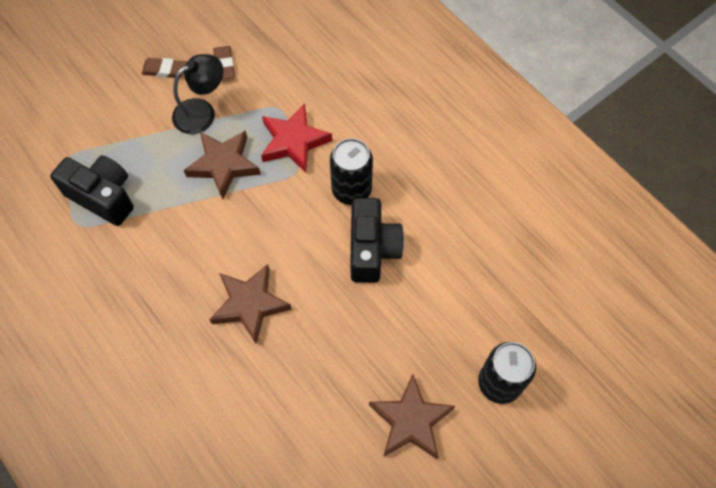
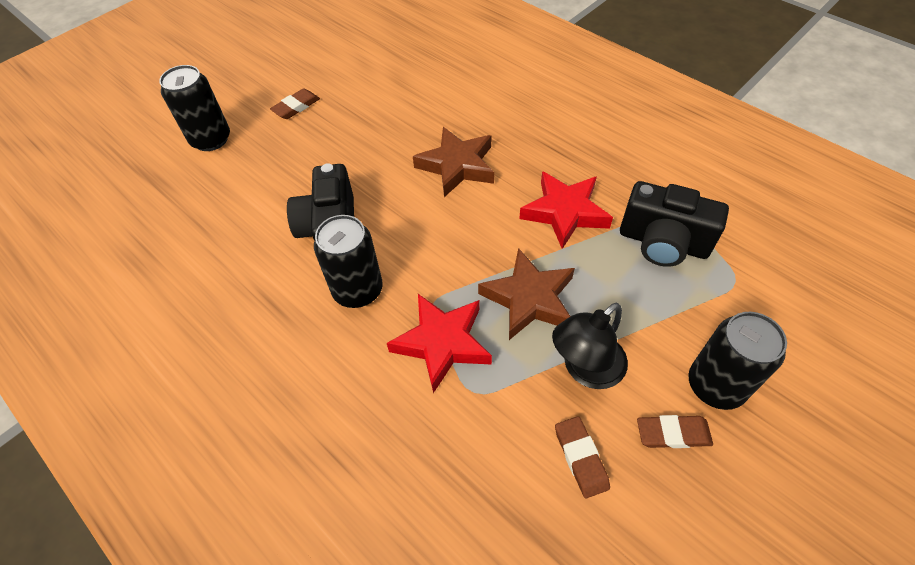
camera: 175 degrees right, 10 degrees down
brown star [369,374,455,459] -> brown eraser [270,88,320,119]
none -> red star [519,171,613,249]
none -> black can [688,312,787,410]

